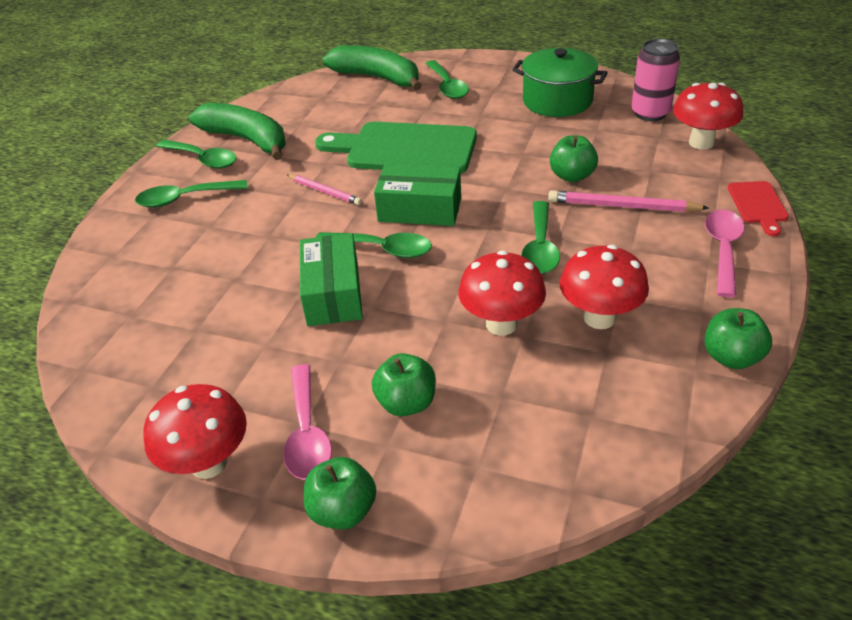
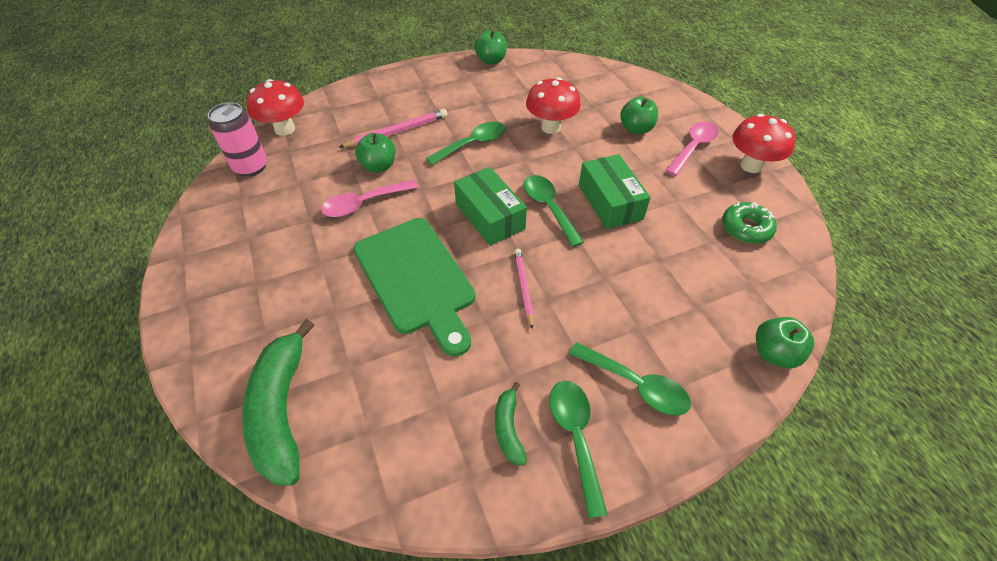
camera: 135 degrees left, 10 degrees up
green banana [189,103,285,160] -> green banana [495,382,527,466], size x0.48
green box [300,233,363,326] -> green box turned 60 degrees counterclockwise [579,154,651,229]
green apple [304,457,376,529] -> green apple moved to [756,317,814,368]
green spoon [425,60,469,99] -> none
green pot [512,48,608,117] -> none
pink pencil [548,190,709,212] -> pink pencil turned 90 degrees counterclockwise [338,109,448,148]
red mushroom [560,245,649,329] -> none
pink spoon [705,210,744,297] -> pink spoon moved to [321,179,418,217]
red cutting board [728,181,789,236] -> none
none -> green donut [722,202,777,244]

